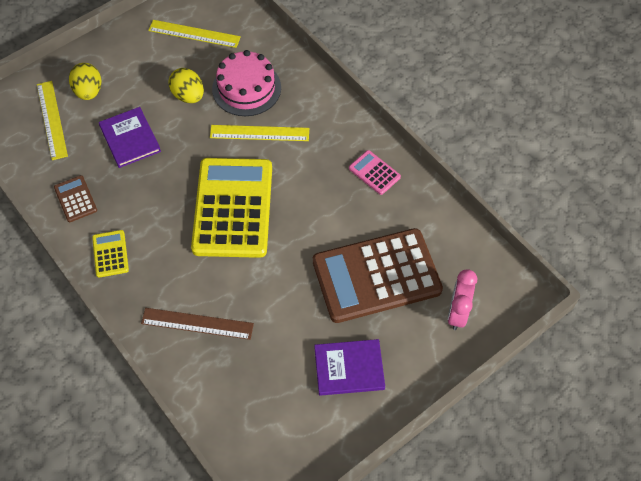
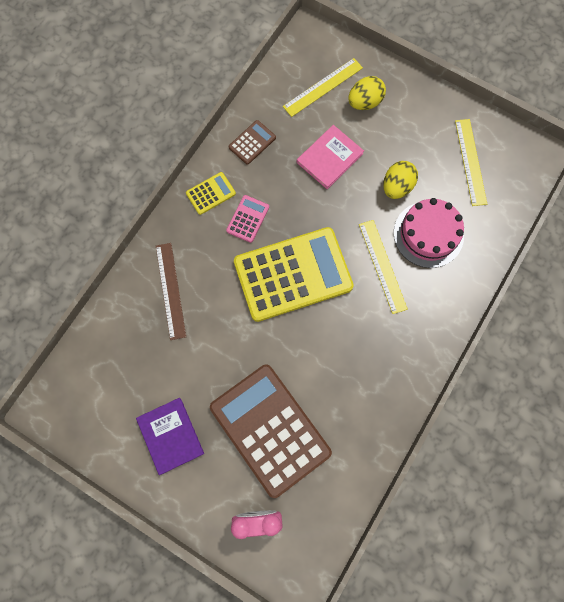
camera: 70 degrees right, 15 degrees up
purple book [99,107,161,168] -> pink book [297,125,364,189]
pink calculator [349,150,401,195] -> pink calculator moved to [226,195,269,243]

